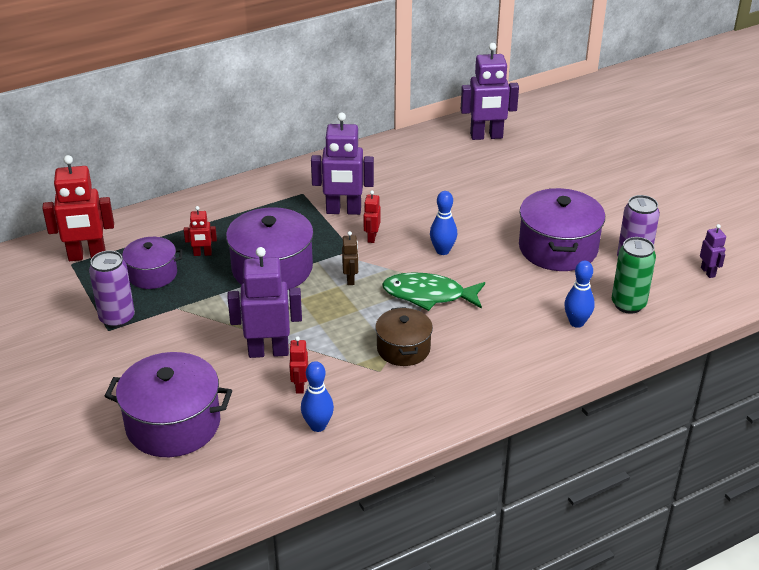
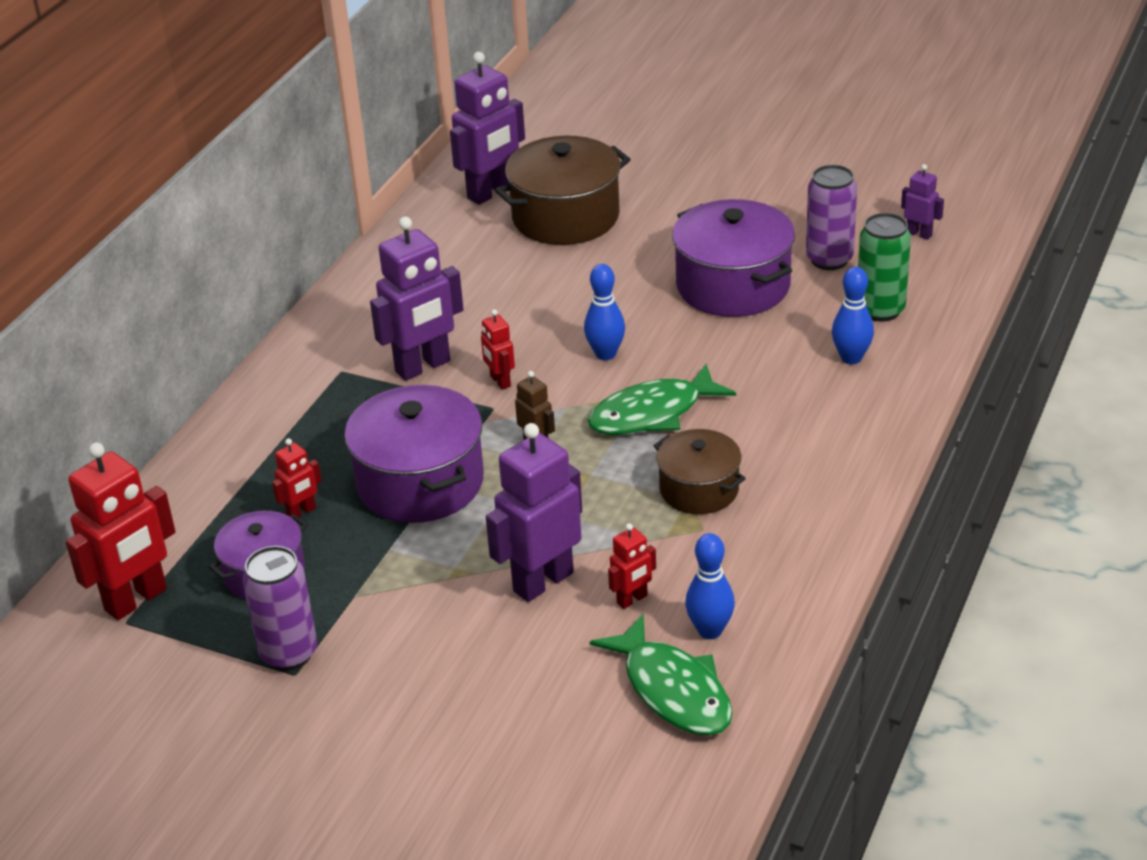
camera: 35 degrees left, 0 degrees up
purple pot [105,352,232,457] -> none
red robot [289,336,308,394] -> red robot turned 90 degrees counterclockwise [608,523,656,609]
none -> brown pot [495,136,631,245]
none -> green fish [590,614,733,736]

